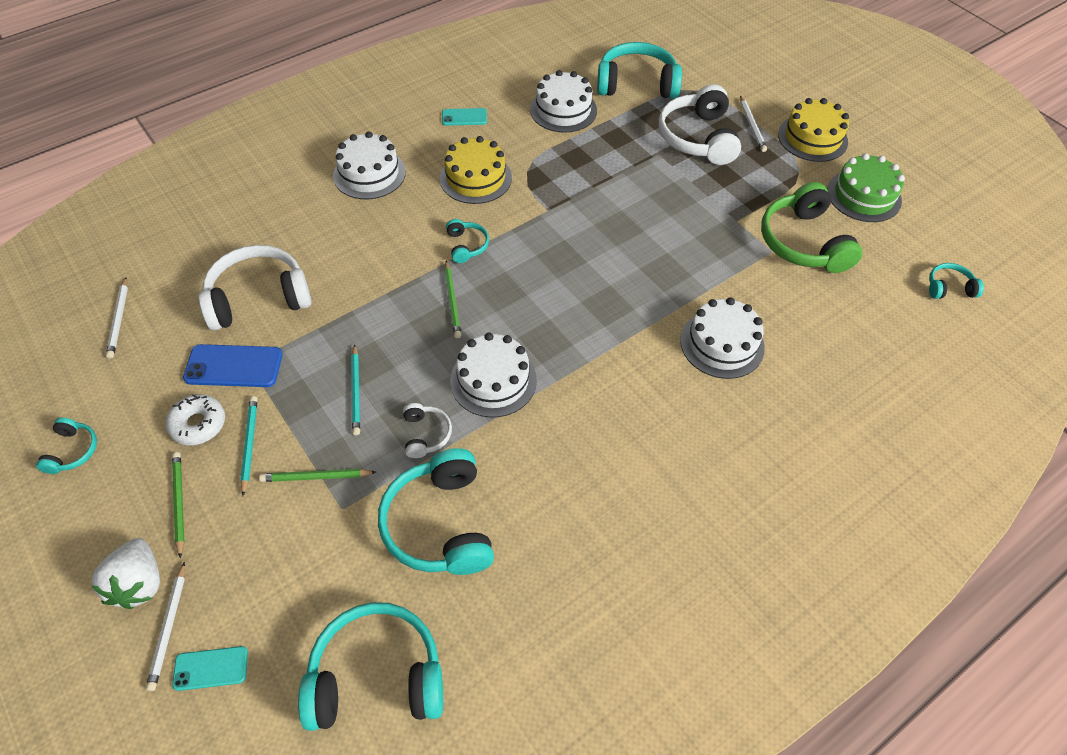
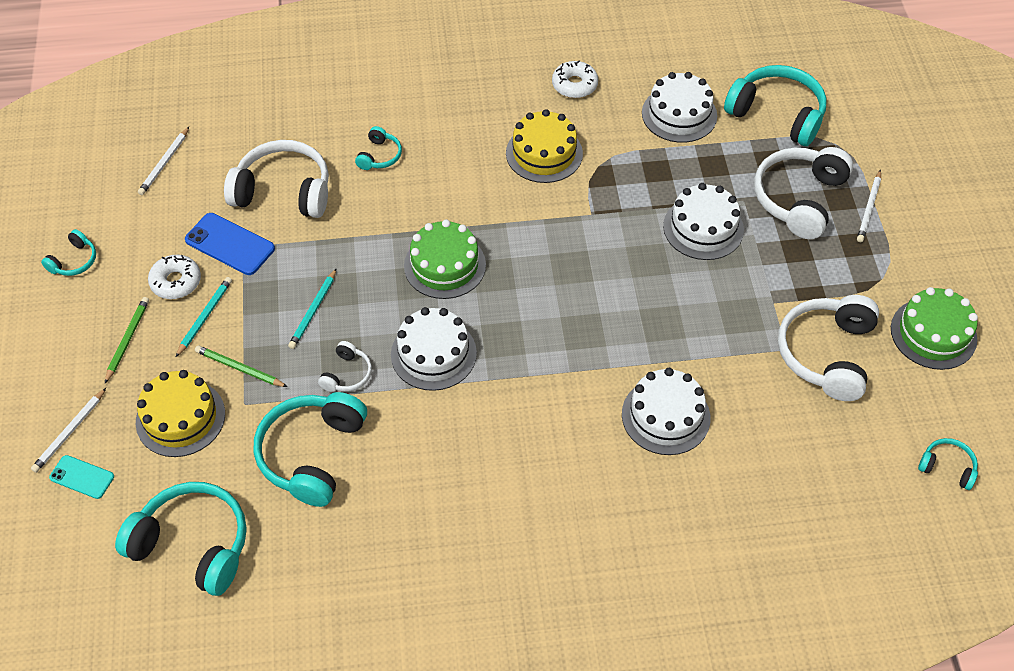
camera: 30 degrees right, 0 degrees up
white strawberry [91,538,160,609] -> none
white cake [333,131,406,199] -> white cake moved to [663,183,744,260]
turquoise phone [442,108,487,126] -> white donut [552,61,598,98]
green pencil [444,261,461,338] -> green cake [404,219,486,299]
turquoise headphones [446,219,489,263] -> turquoise headphones moved to [355,126,402,170]
green headphones [761,182,862,273] -> white headphones [778,295,879,401]
yellow cake [778,98,849,162] -> yellow cake moved to [136,370,225,457]

